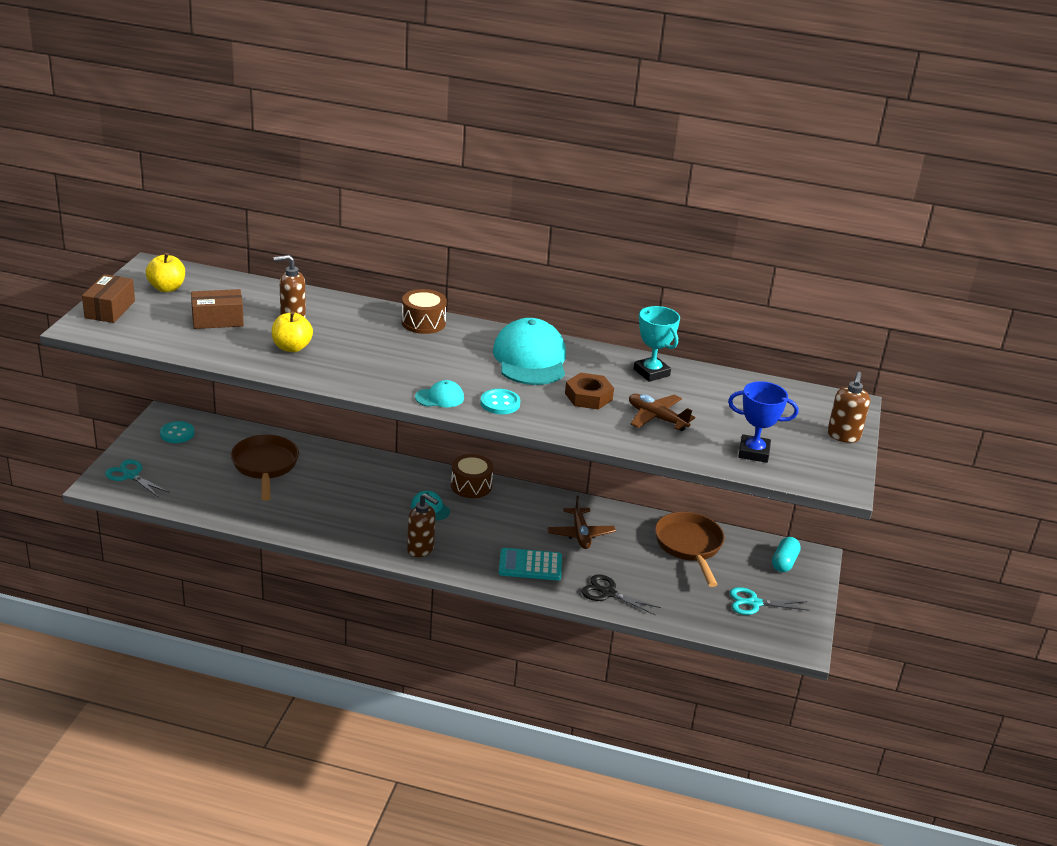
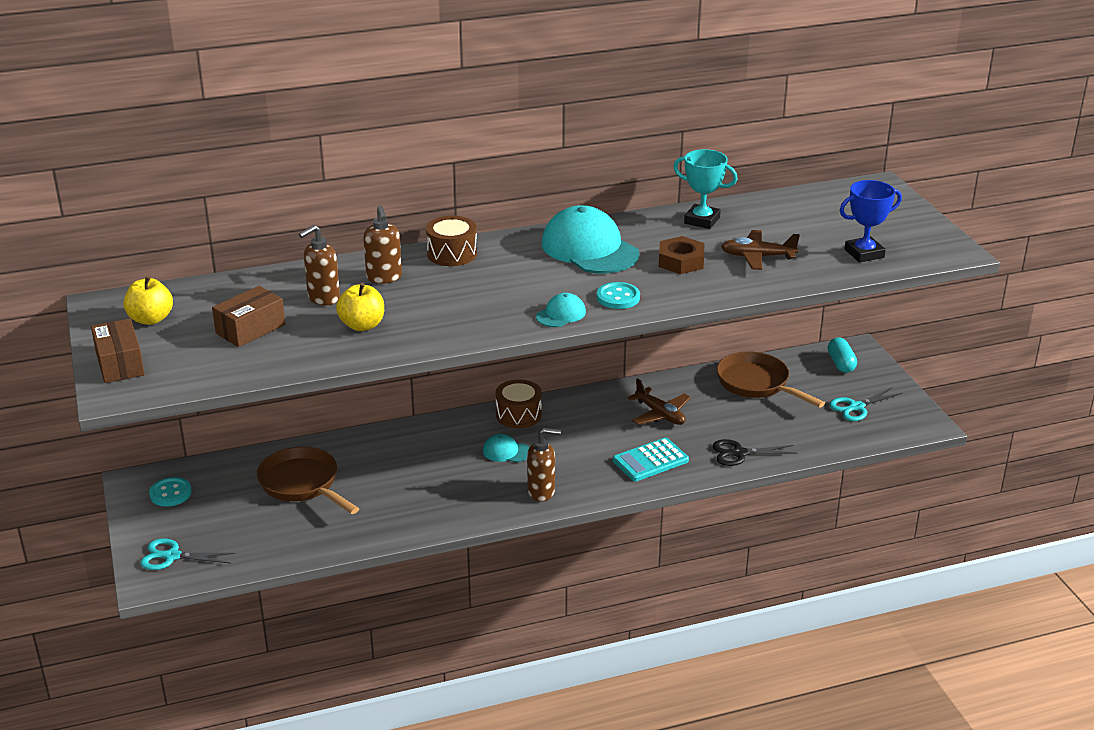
camera: 30 degrees left, 0 degrees up
brown soap dispenser [827,372,870,443] -> brown soap dispenser moved to [363,206,402,284]

